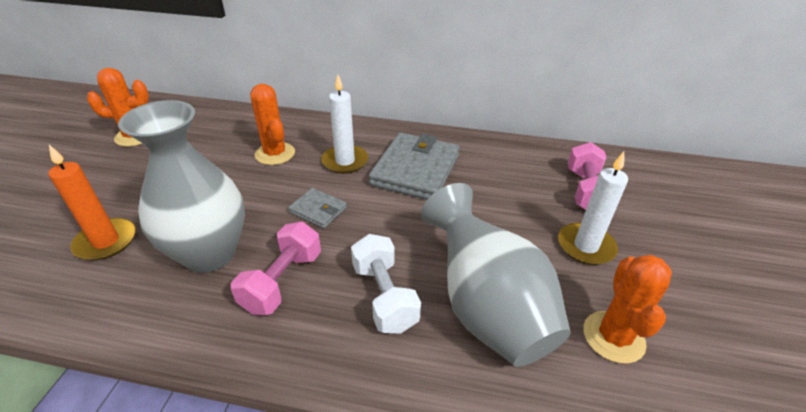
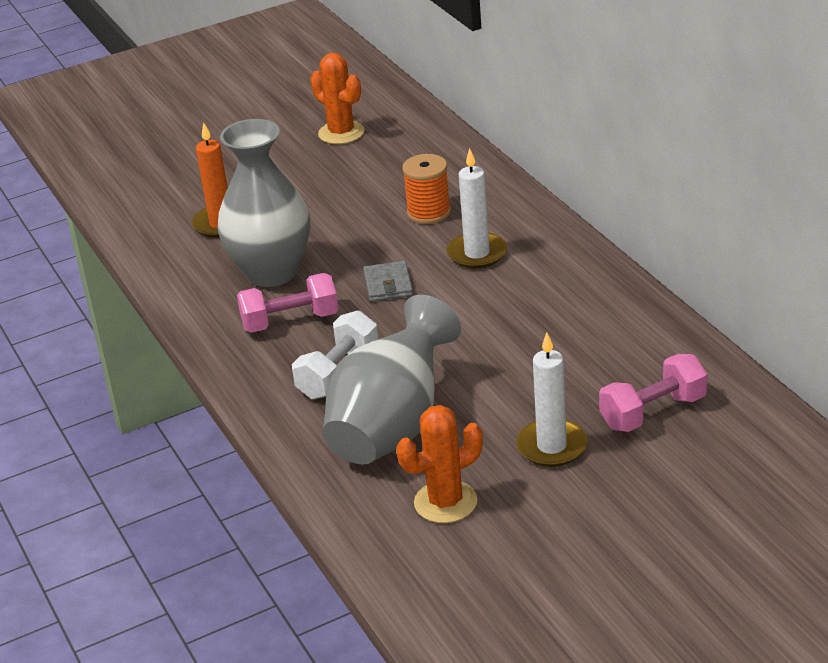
camera: 55 degrees right, 5 degrees down
orange cactus [250,84,295,165] -> orange spool [402,154,451,224]
grey wallet [369,133,460,200] -> none

